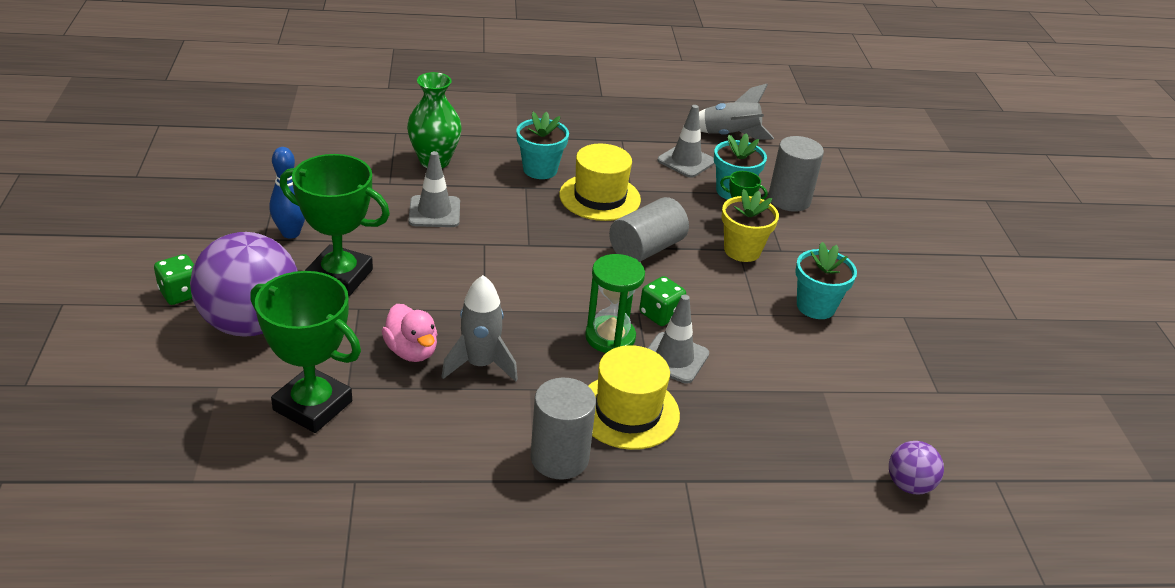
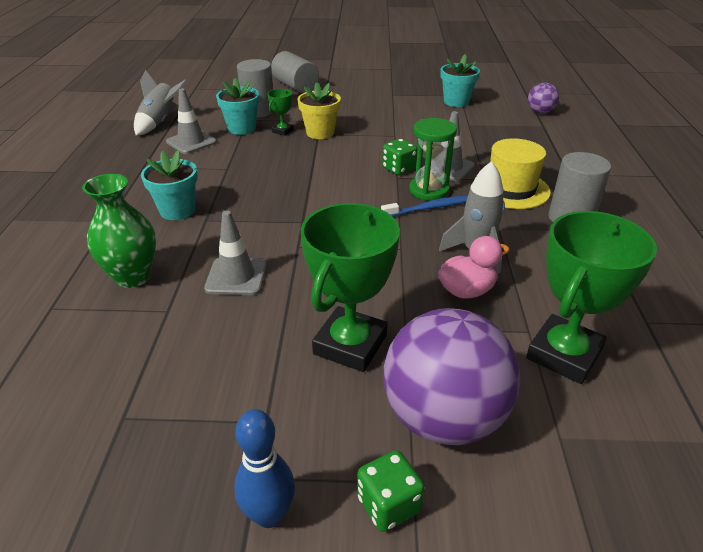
camera: 80 degrees left, 0 degrees up
blue bowling pin [269,147,305,239] -> blue bowling pin moved to [234,409,295,528]
yellow hat [559,143,641,221] -> none
grey cylinder [609,197,689,262] -> grey cylinder moved to [271,51,319,93]
turquoise flower pot [795,242,857,319] -> turquoise flower pot moved to [441,54,480,107]
none -> blue toothbrush [381,195,468,217]

